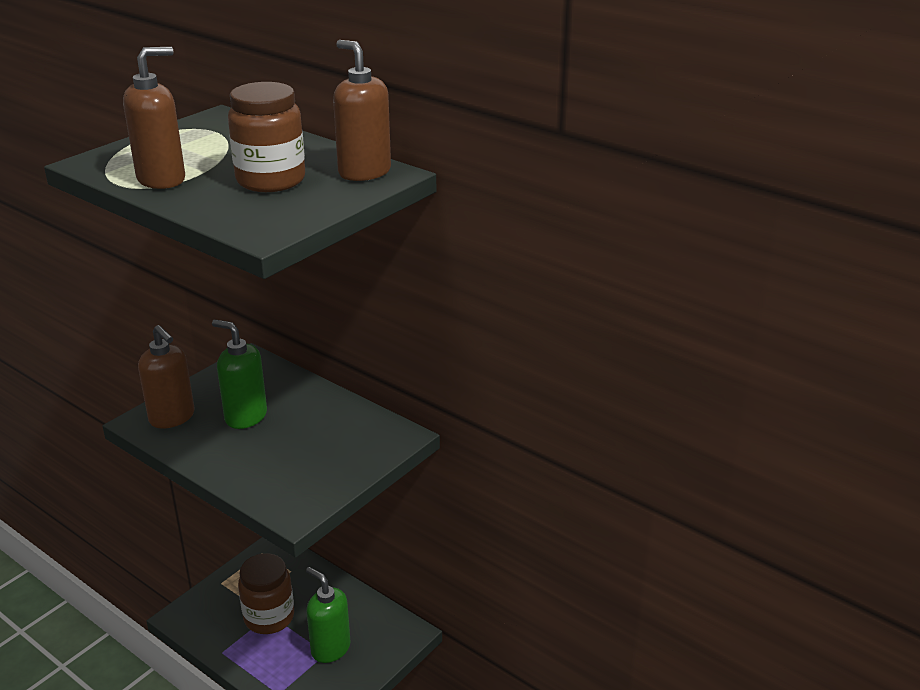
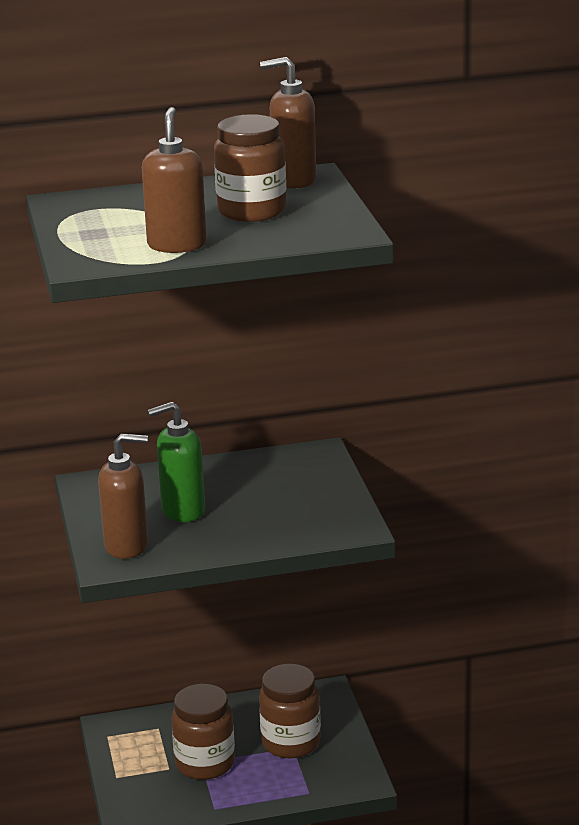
camera: 50 degrees left, 5 degrees down
green soap dispenser [306,567,351,663] -> brown jar [259,664,321,758]

